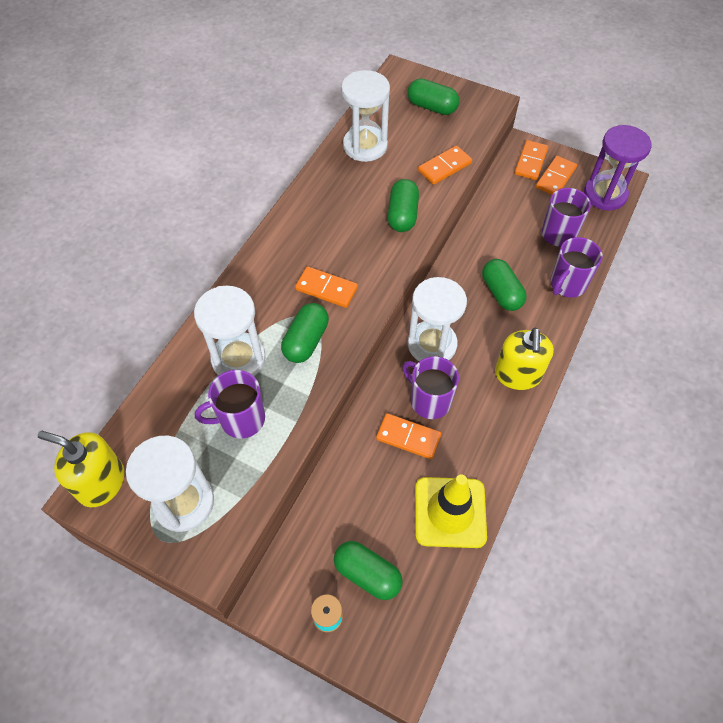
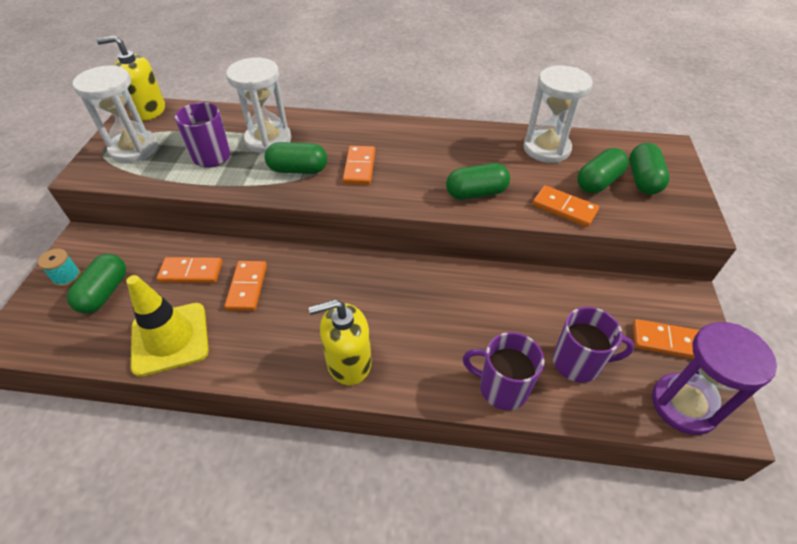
camera: 70 degrees right, 10 degrees down
yellow soap dispenser [38,431,124,507] -> yellow soap dispenser turned 90 degrees counterclockwise [96,35,165,121]
purple mug [402,356,459,419] -> none
white hourglass [408,277,467,361] -> none
green capsule [482,259,527,311] -> green capsule moved to [577,148,629,193]
orange domino [514,140,548,180] -> orange domino moved to [157,257,222,283]

